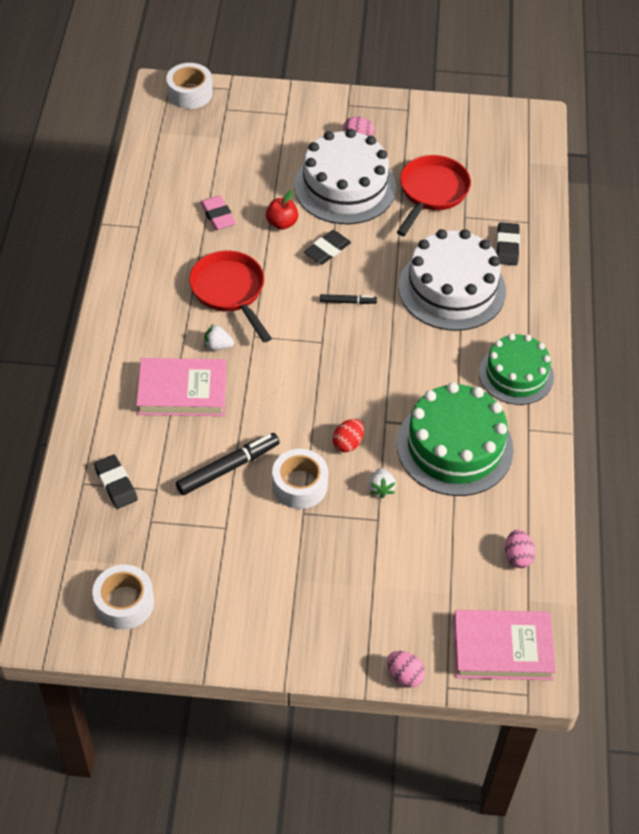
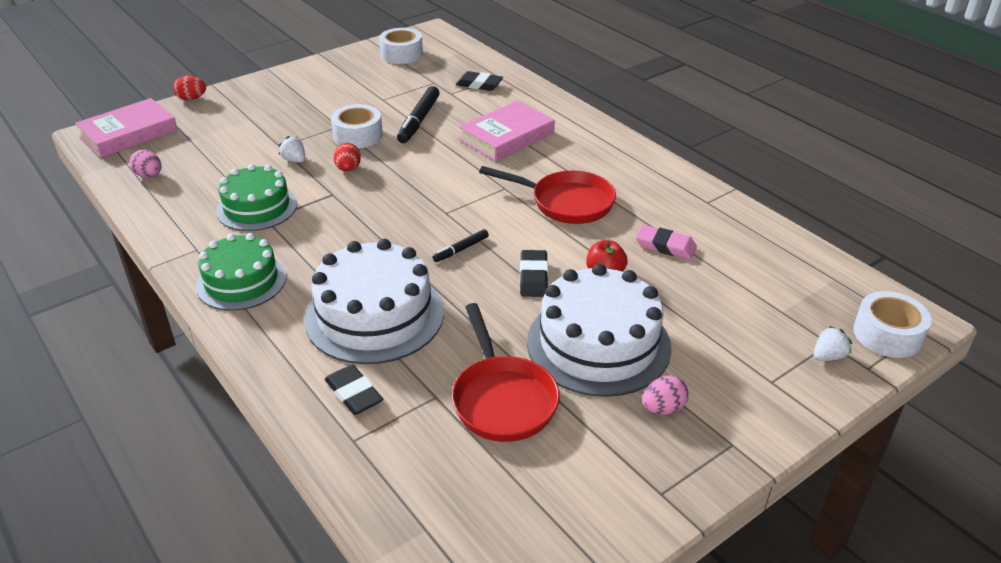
camera: 140 degrees right, 15 degrees down
white strawberry [204,324,234,350] -> white strawberry moved to [813,326,852,361]
pink egg [387,651,425,688] -> red egg [173,76,206,100]
green cake [397,382,514,496] -> green cake [216,164,297,231], size x0.67

